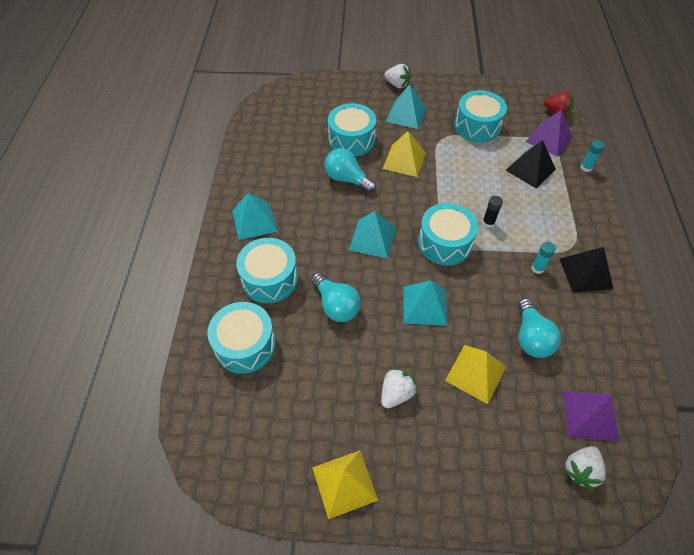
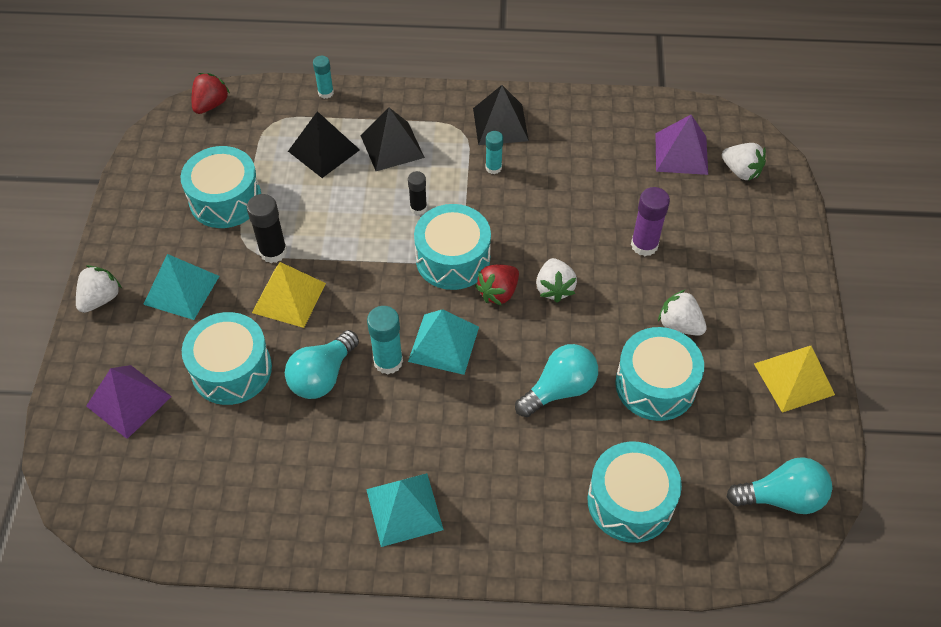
camera: 90 degrees left, 0 degrees up
turquoise drum [236,238,298,303] -> turquoise drum moved to [615,327,704,421]
turquoise pyramid [403,280,447,326] -> white strawberry [536,258,577,303]
yellow pyramid [445,345,506,404] -> purple glue stick [631,187,670,256]
turquoise light bulb [518,298,561,358] -> turquoise light bulb moved to [727,457,832,514]
purple pyramid [526,109,573,157] -> purple pyramid moved to [86,365,172,439]
none -> black glue stick [247,194,287,263]
none -> black pyramid [360,107,425,171]
none -> turquoise glue stick [367,306,403,374]
none -> red strawberry [475,265,519,306]

